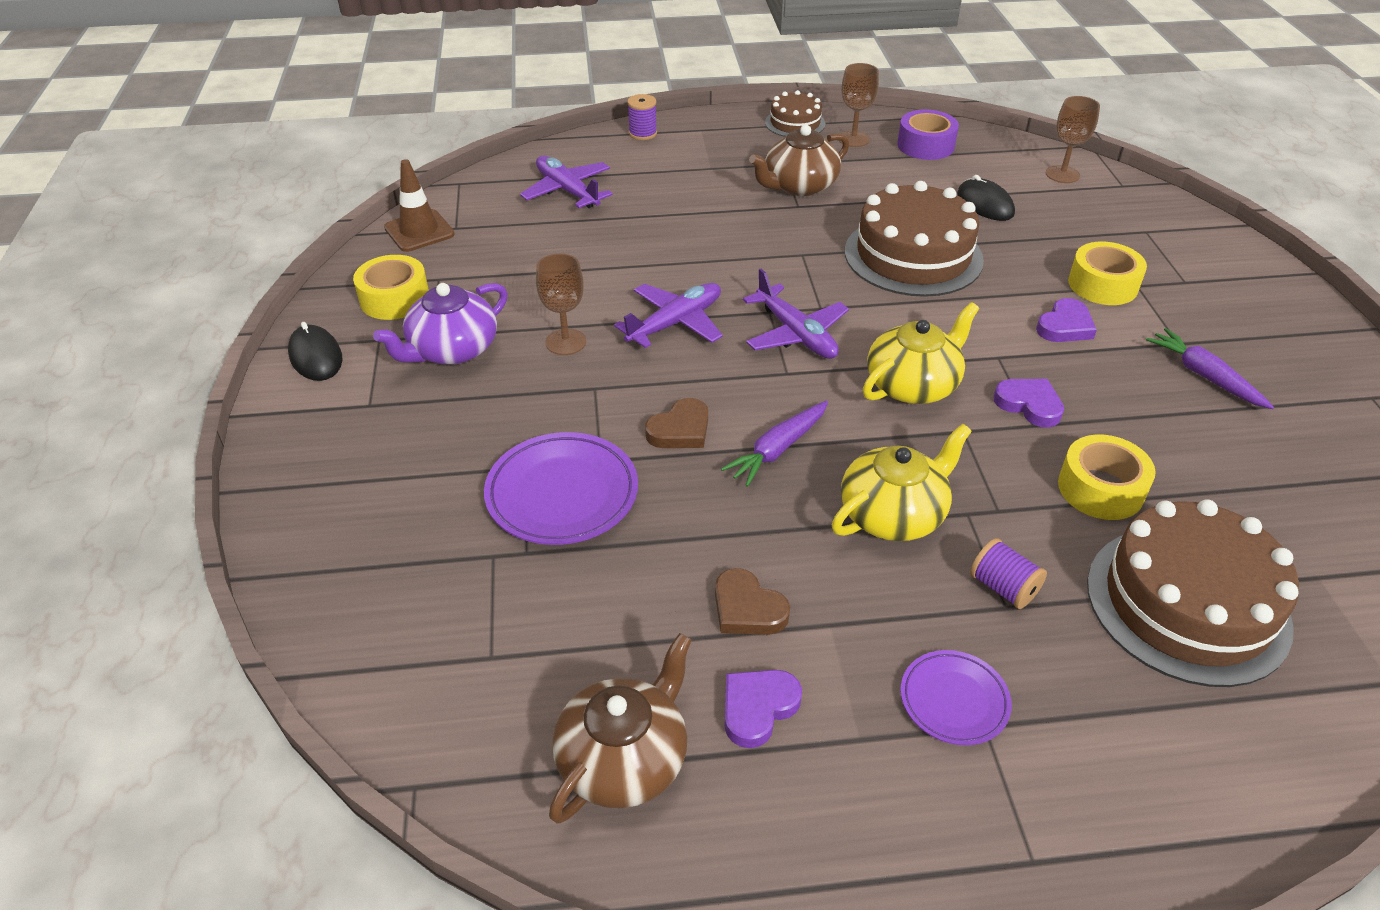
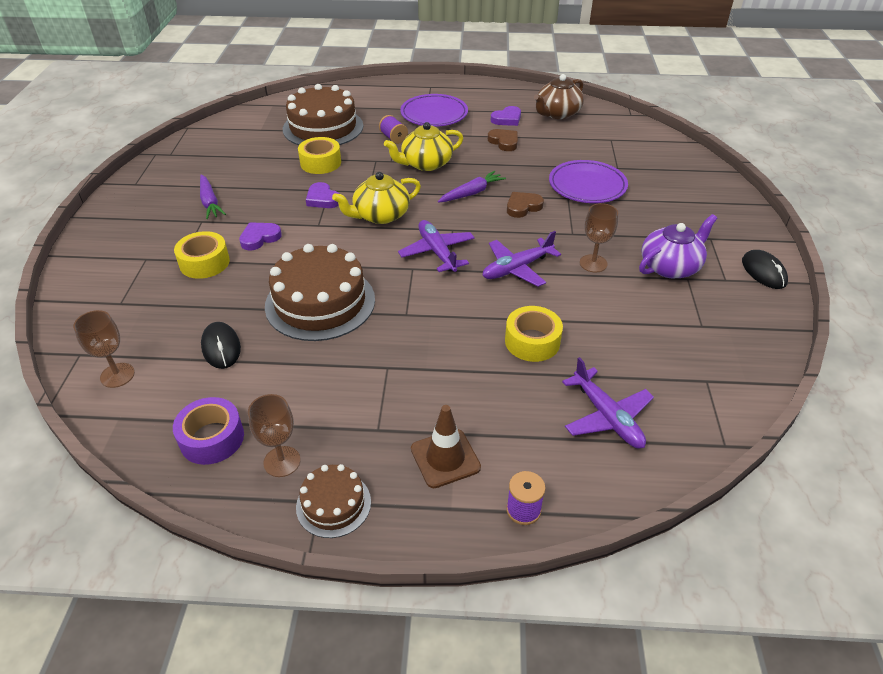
camera: 170 degrees left, 0 degrees up
yellow tape [353,255,429,320] -> yellow tape moved to [505,306,563,362]
brown traffic cone [384,159,454,252] -> brown traffic cone moved to [411,405,481,488]
brown teapot [749,125,849,196] -> none
purple plate [900,650,1012,745] -> purple plate [400,94,468,127], size x1.67

